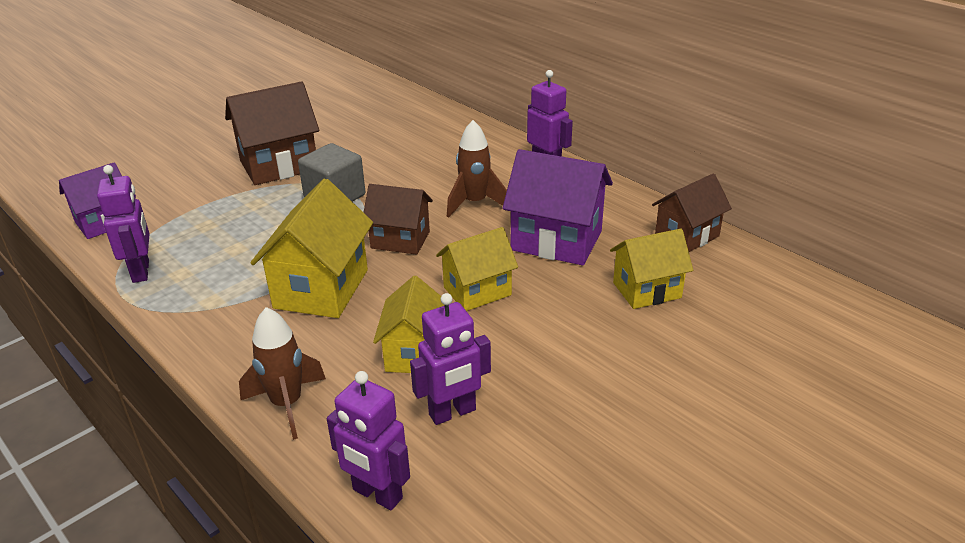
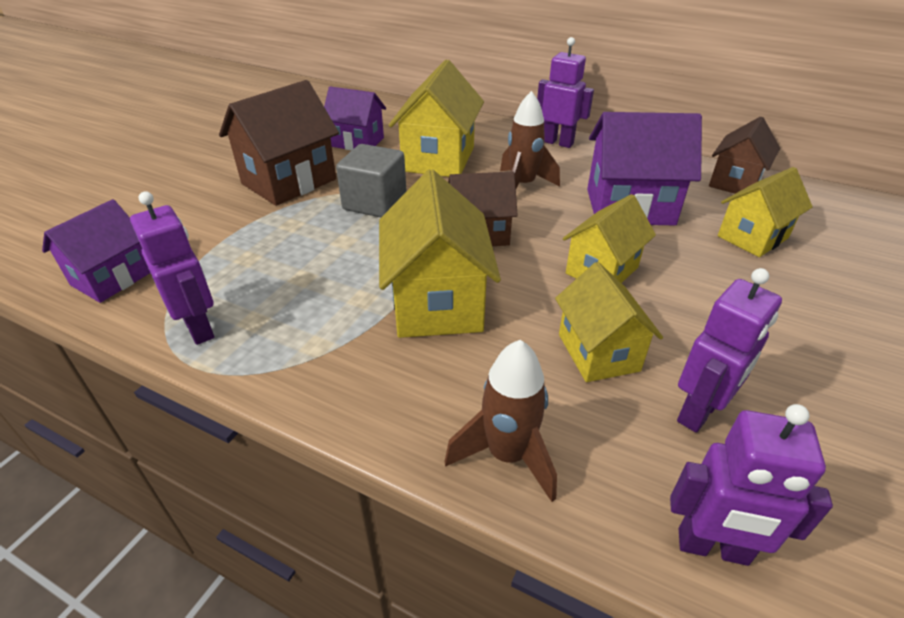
camera: 20 degrees left, 5 degrees up
none -> purple house [324,86,386,151]
none -> yellow house [389,60,484,177]

